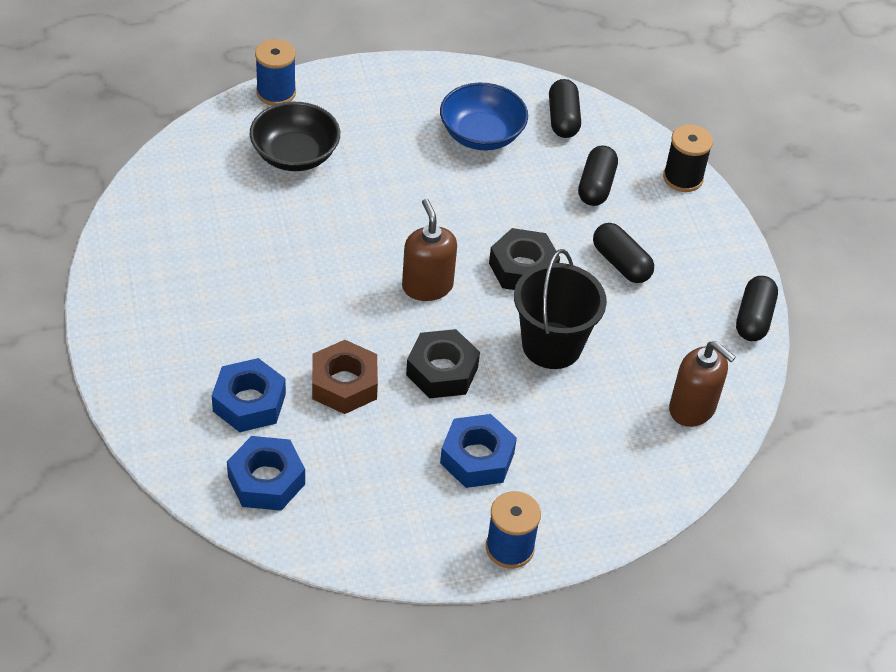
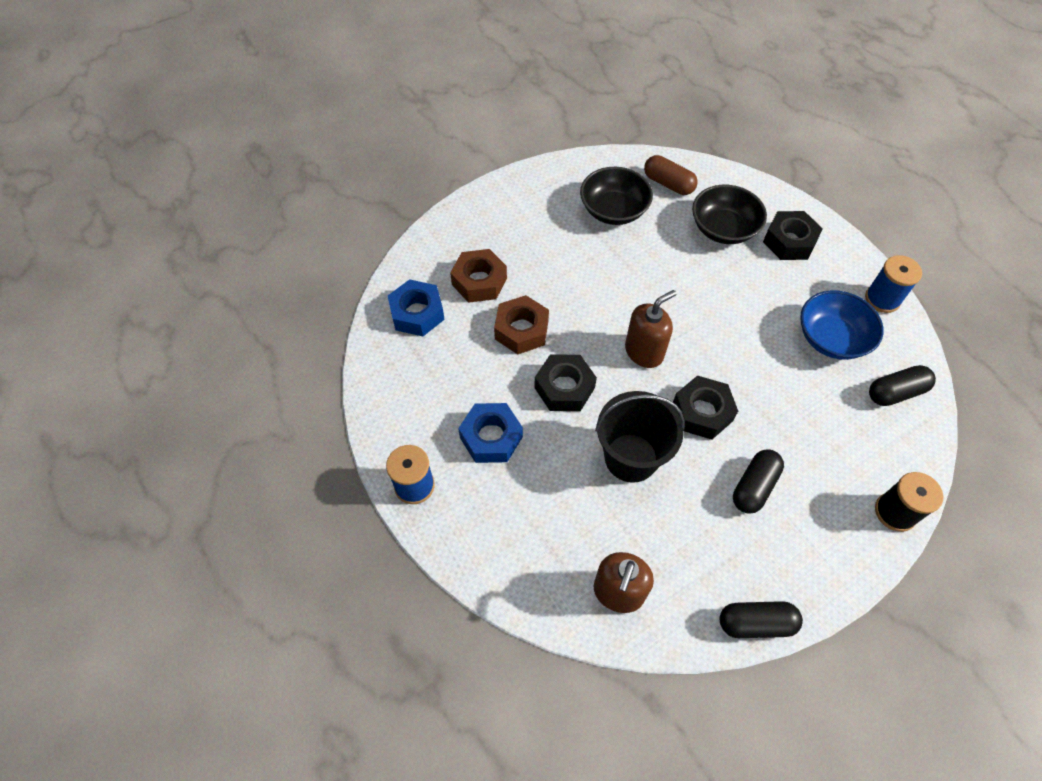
camera: 75 degrees right, 10 degrees up
blue nut [212,358,286,432] -> brown nut [450,249,507,303]
blue spool [255,39,296,106] -> blue spool moved to [865,255,922,313]
black capsule [578,145,618,206] -> none
none -> black bowl [580,167,653,225]
none -> brown capsule [644,155,698,195]
none -> black nut [763,211,823,260]

